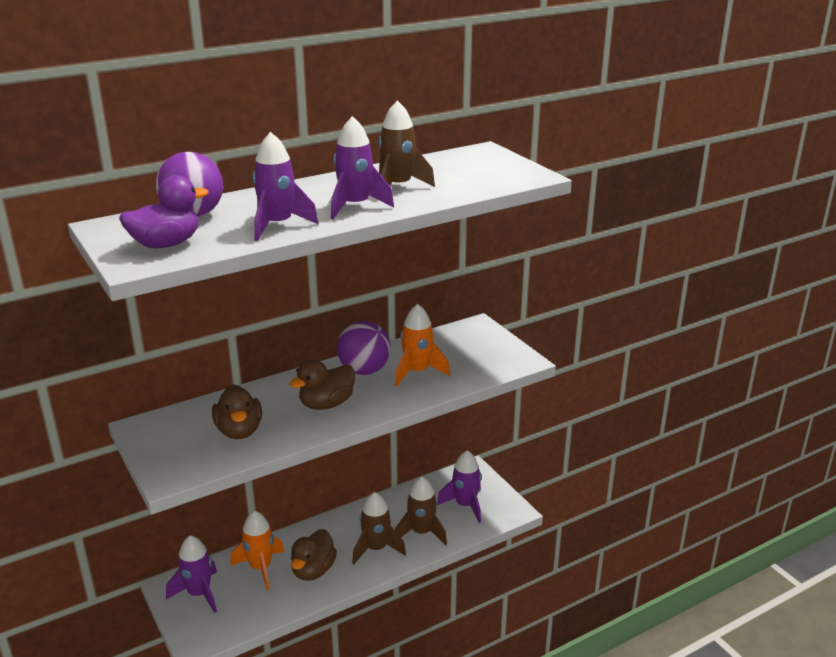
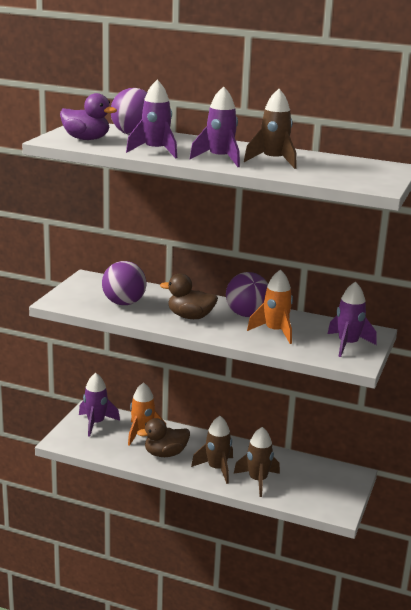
camera: 50 degrees right, 5 degrees down
brown duck [212,385,262,439] -> purple ball [102,261,146,305]
purple rocket [437,450,482,523] -> purple rocket moved to [328,281,377,357]

